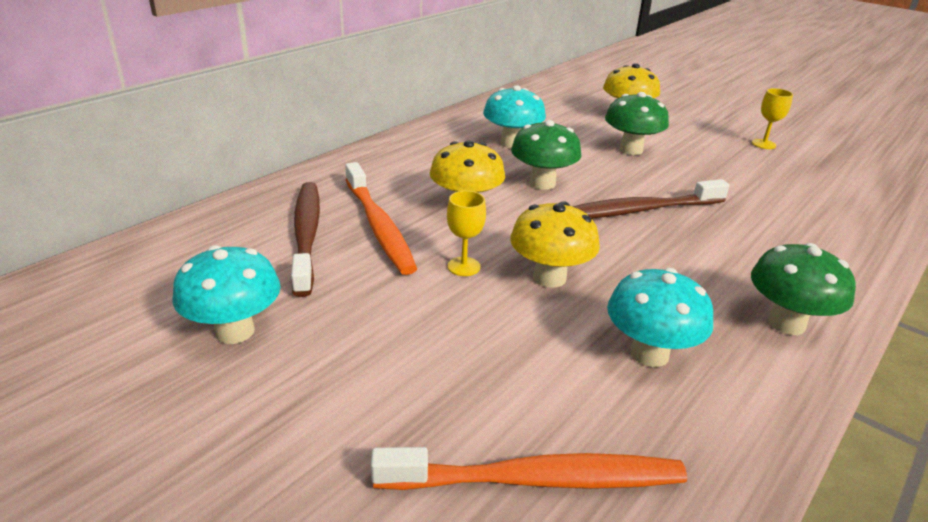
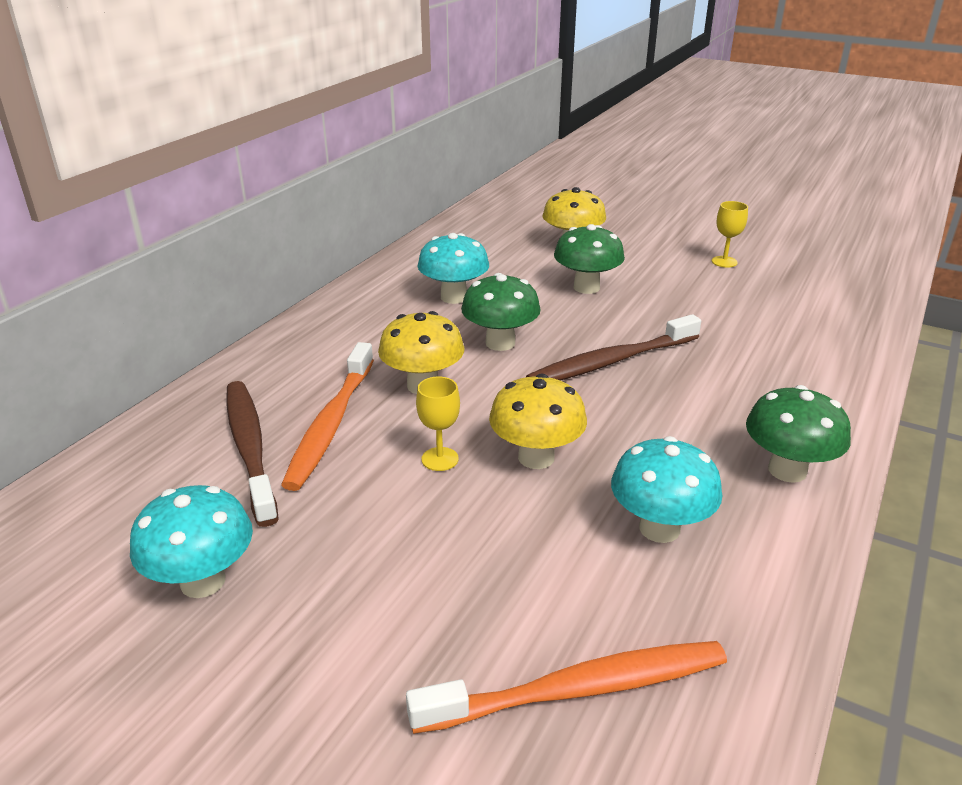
camera: 10 degrees left, 0 degrees up
orange toothbrush [345,162,417,275] -> orange toothbrush turned 45 degrees clockwise [281,342,374,491]

